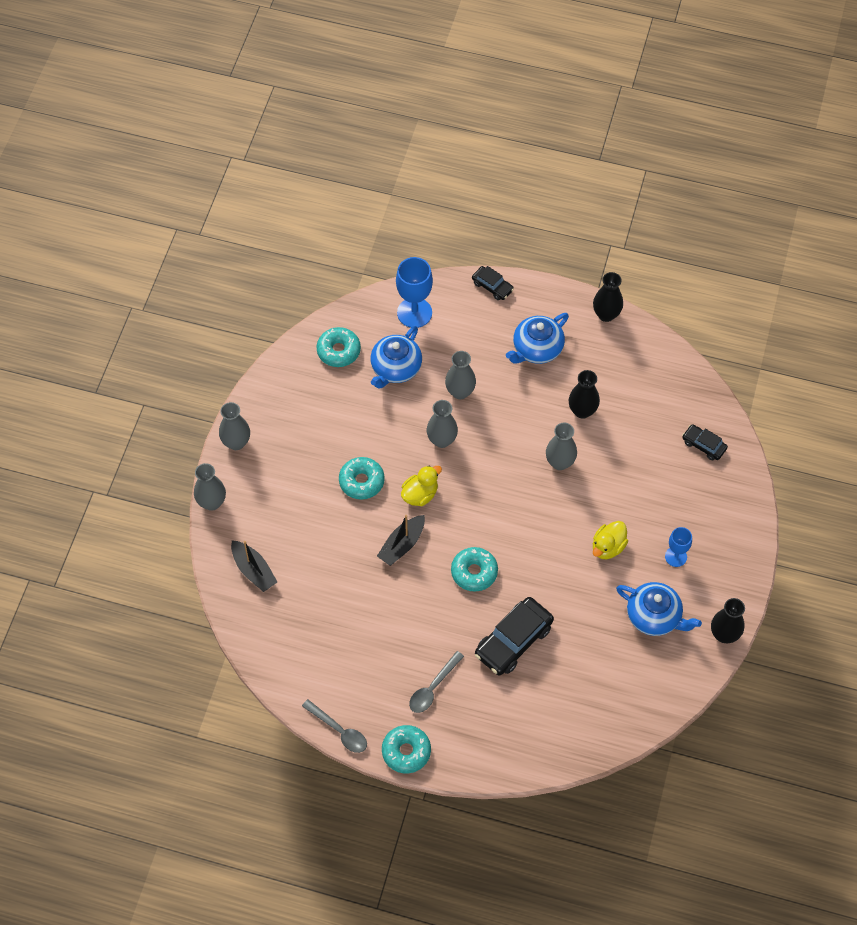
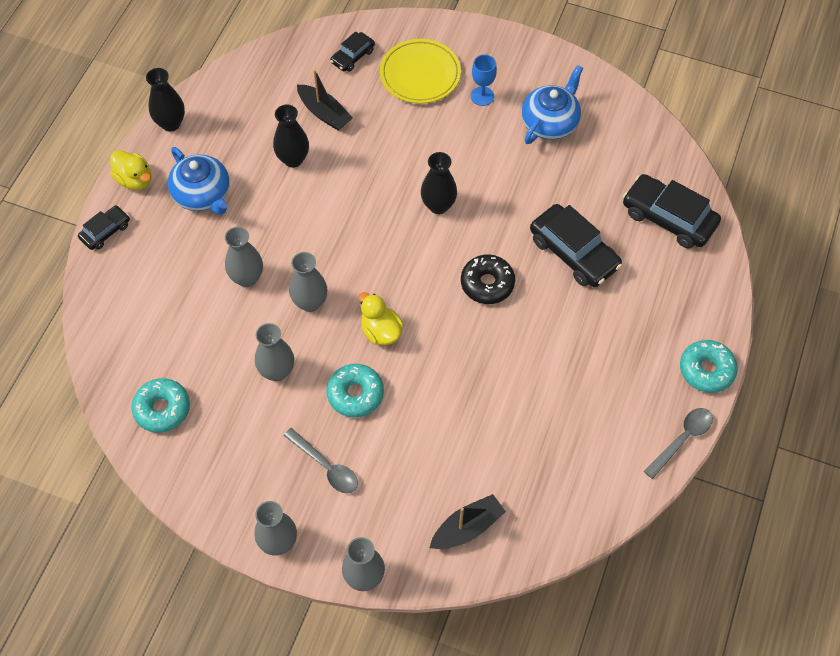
camera: 85 degrees left, 0 degrees up
blue teapot [371,326,422,389] -> none
black boat [377,515,425,566] -> black boat moved to [297,70,353,130]
blue goblet [396,257,433,328] -> none
grey spoon [409,651,464,713] -> grey spoon moved to [283,428,358,494]
turquoise donut [451,547,498,592] -> black donut [461,254,515,304]
grey vase [546,423,577,470] -> grey vase moved to [255,323,294,381]
yellow duck [593,521,628,559] -> yellow duck moved to [110,150,152,190]
black vase [711,598,745,643] -> black vase moved to [421,152,457,214]
none -> yellow plate [380,39,461,104]
none -> black car [623,174,721,249]

